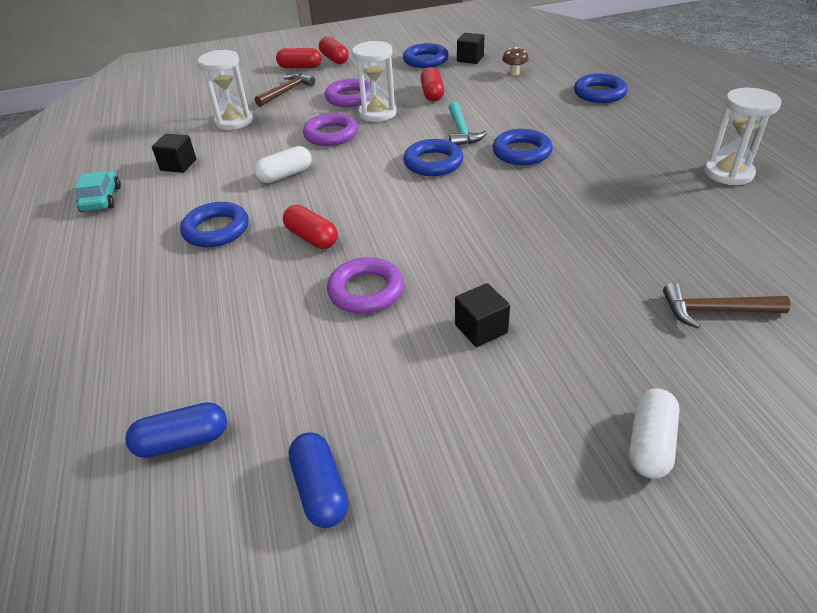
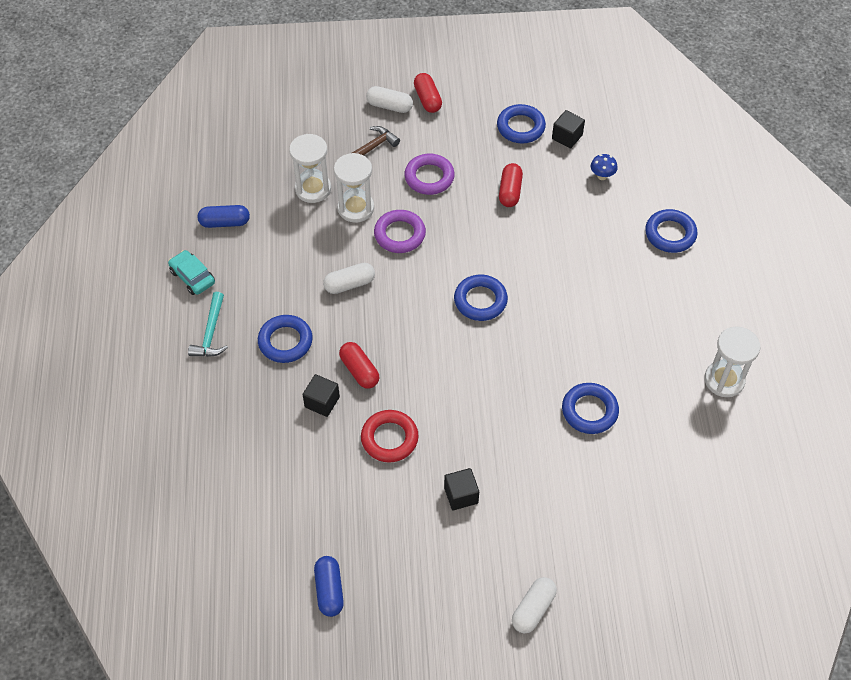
camera: 10 degrees right, 15 degrees up
turquoise car [75,171,121,212] -> turquoise car turned 45 degrees counterclockwise [168,250,215,295]
blue capsule [125,402,227,458] -> blue capsule moved to [198,205,250,228]
black cube [152,134,196,173] -> black cube moved to [303,374,340,417]
red capsule [276,48,322,68] -> white capsule [366,86,413,113]
purple ring [327,257,404,314] -> red ring [361,410,419,463]
white hourglass [352,41,397,122] -> white hourglass moved to [334,153,374,223]
turquoise hammer [448,102,488,145] -> turquoise hammer moved to [188,292,228,357]
blue ring [493,129,553,165] -> blue ring moved to [562,383,619,434]
brown mushroom [502,47,529,76] -> blue mushroom [591,154,618,180]
brown hammer [663,283,791,329] -> none

